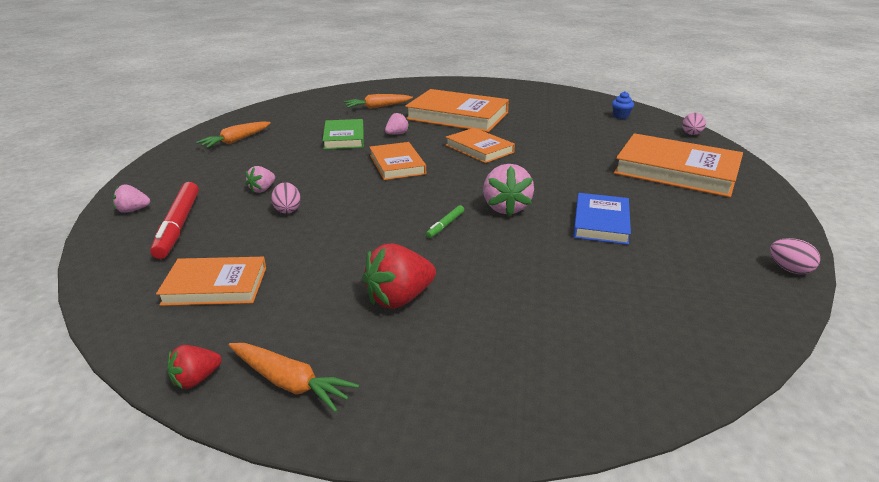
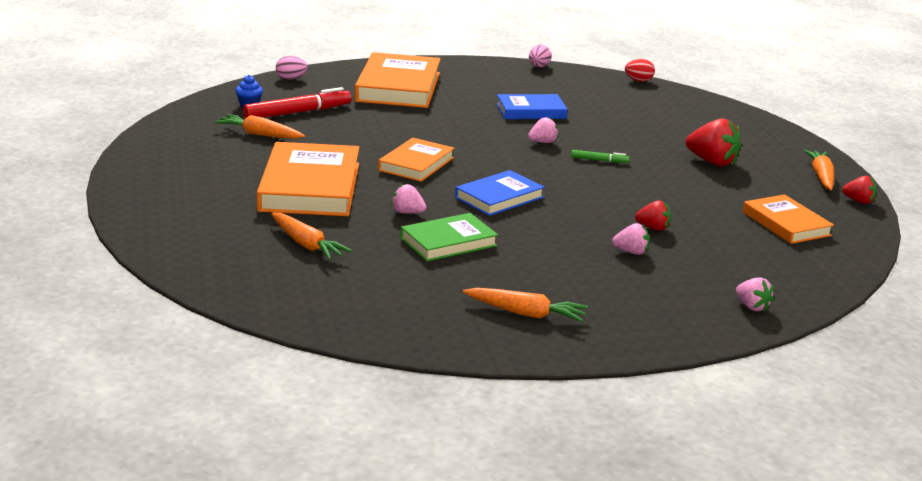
camera: 115 degrees left, 5 degrees down
red marker [150,182,199,259] -> red marker moved to [243,87,352,118]
pink egg [271,182,301,214] -> red strawberry [635,200,671,231]
orange book [369,142,426,180] -> blue book [455,170,545,216]
pink strawberry [483,164,534,216] -> pink strawberry [528,117,559,143], size x0.57
none -> orange carrot [215,114,305,139]
none -> red egg [625,59,655,82]

